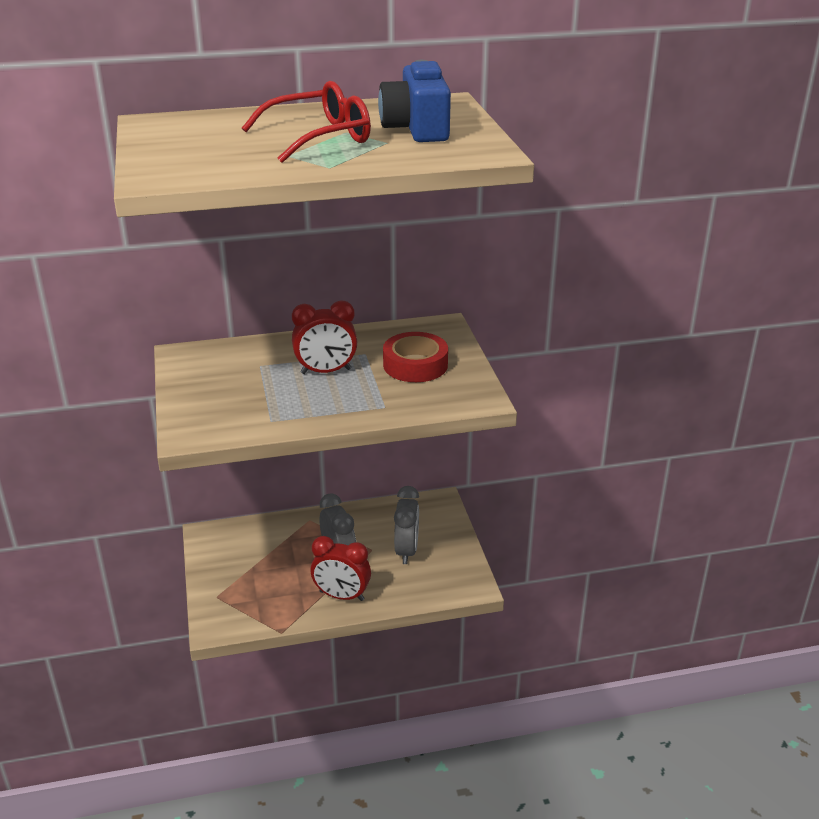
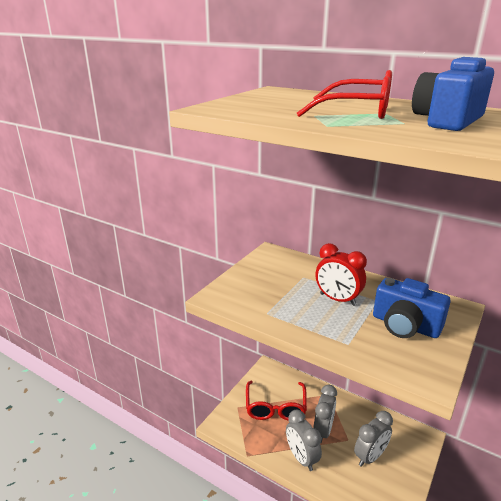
camera: 45 degrees right, 5 degrees down
red clock [311,536,371,601] -> grey clock [286,409,322,471]
red tape [383,332,448,382] -> blue camera [373,278,451,338]
none -> red glasses [246,381,307,421]

